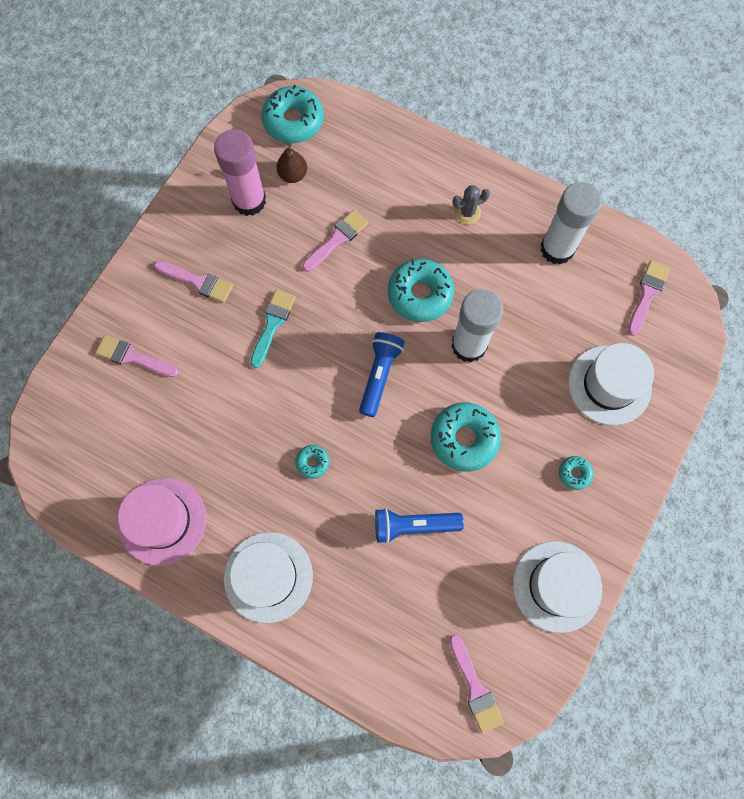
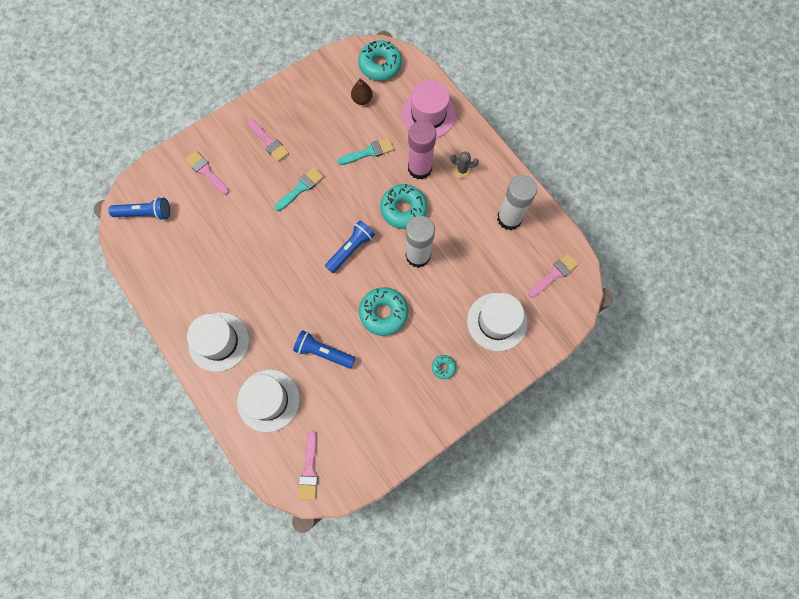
camera: 25 degrees right, 0 degrees up
pink hat [118,478,206,566] -> pink hat moved to [402,80,456,138]
pink glue stick [214,129,266,216] -> pink glue stick moved to [408,120,436,180]
turquoise donut [295,445,329,479] -> none
pink brush [302,210,368,272] -> turquoise brush [337,138,394,165]
white hat [513,541,602,633] -> white hat moved to [237,369,300,432]
none -> blue flashlight [109,197,170,220]

